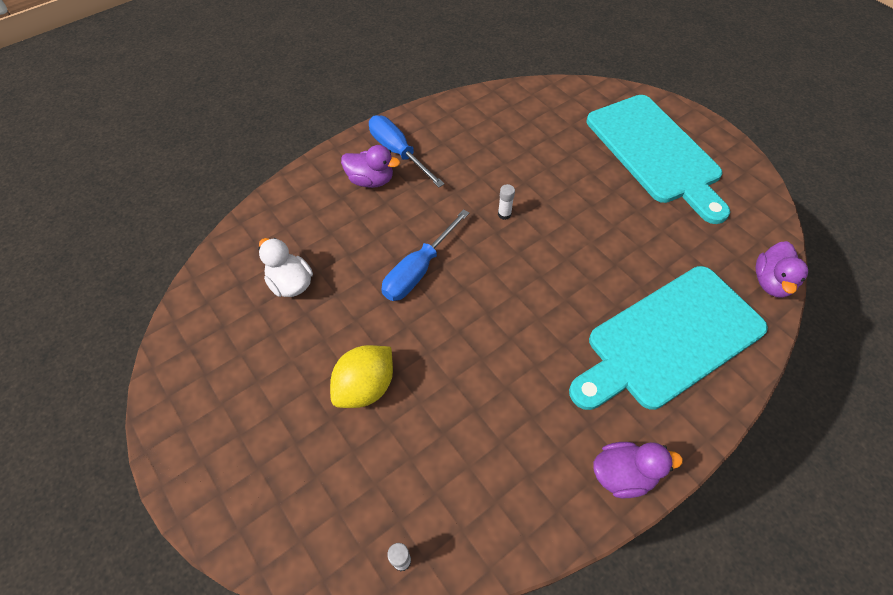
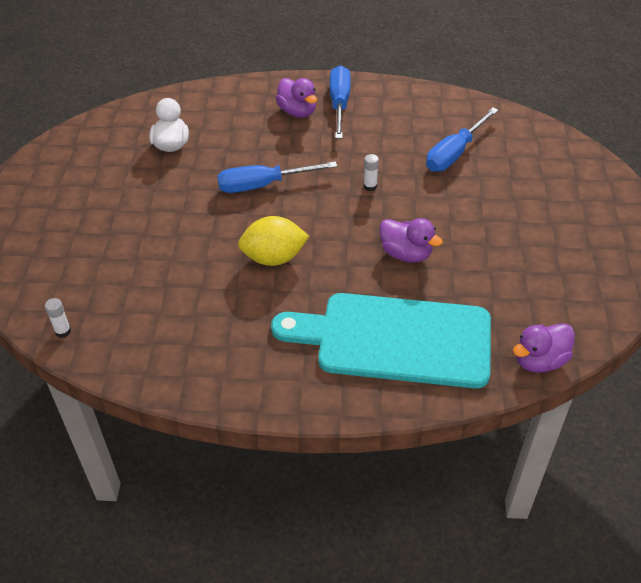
camera: 40 degrees right, 10 degrees down
yellow lemon [330,345,393,408] -> yellow lemon moved to [238,216,309,266]
turquoise cutting board [587,95,730,224] -> none
purple duck [594,442,683,498] -> purple duck moved to [379,218,443,263]
none -> blue screwdriver [426,107,499,172]

